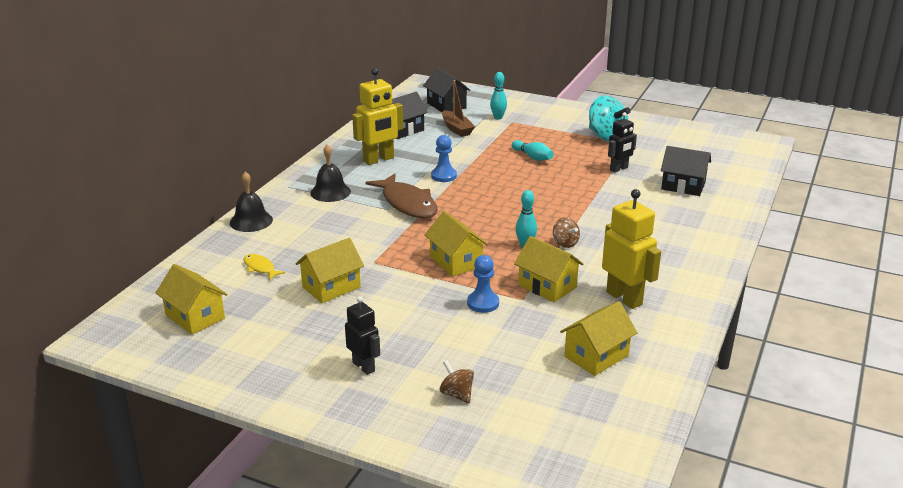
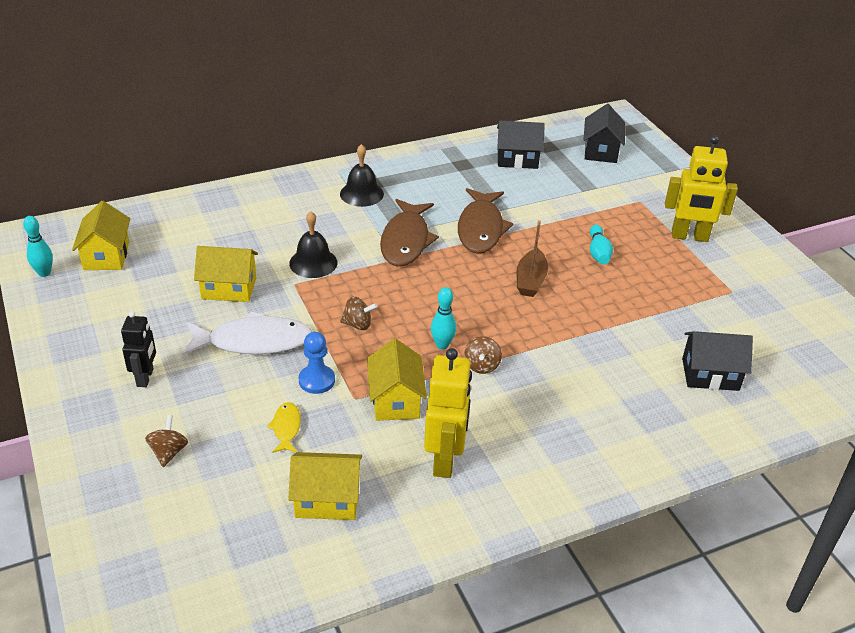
camera: 40 degrees right, 10 degrees up
black bell [230,171,273,232] -> black bell moved to [289,211,338,278]
yellow fish [244,254,285,280] -> yellow fish moved to [267,402,301,453]
yellow robot [352,68,403,165] -> yellow robot moved to [665,135,738,242]
yellow house [425,211,488,277] -> brown spinning top [340,297,377,330]
blue pawn [431,135,457,182] -> brown fish [458,188,513,253]
brown boat [442,80,475,137] -> brown boat moved to [517,220,548,297]
turquoise bowling pin [490,72,507,120] -> turquoise bowling pin moved to [23,216,53,277]
turquoise spinning top [589,96,631,142] -> none
black robot [608,112,637,173] -> none
black house [661,146,711,196] -> black house turned 60 degrees counterclockwise [682,331,753,391]
none -> white fish [182,311,312,356]

